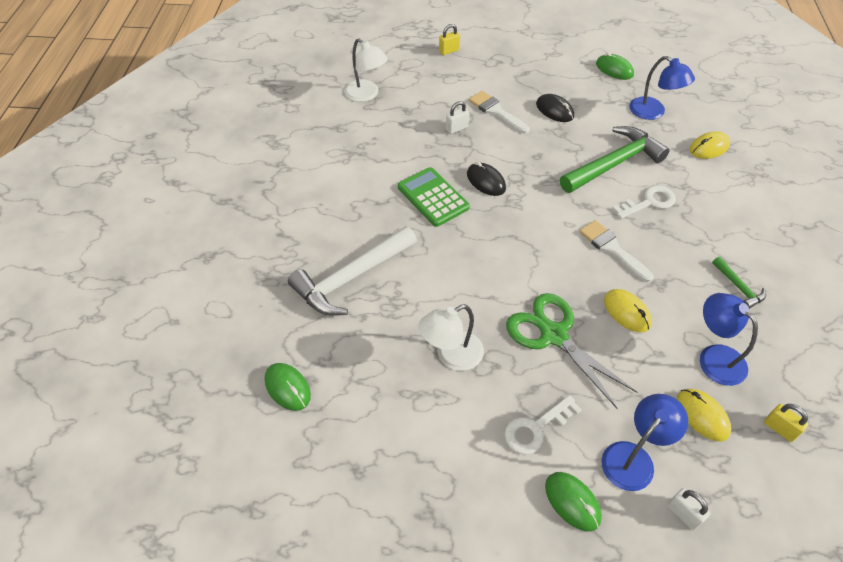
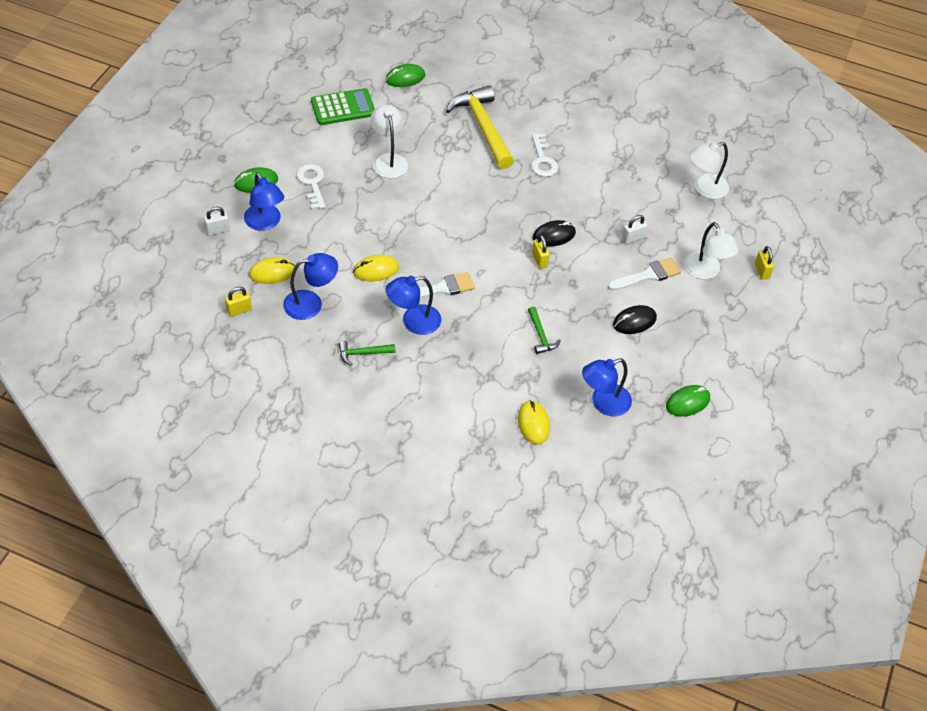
camera: 105 degrees right, 0 degrees up
white hammer [288,226,417,316] -> yellow hammer [446,85,514,169]
green calculator [398,167,470,227] -> green calculator moved to [311,88,375,125]
white padlock [446,101,469,134] -> white padlock turned 75 degrees clockwise [622,215,647,244]
green scissors [506,293,637,409] -> none
green hammer [560,126,670,193] -> green hammer [528,306,561,354], size x0.46
white key [612,185,676,219] -> white key moved to [531,133,558,177]
none -> blue lamp [386,276,441,335]
none -> yellow padlock [532,235,550,268]
none -> white lamp [684,222,739,279]

